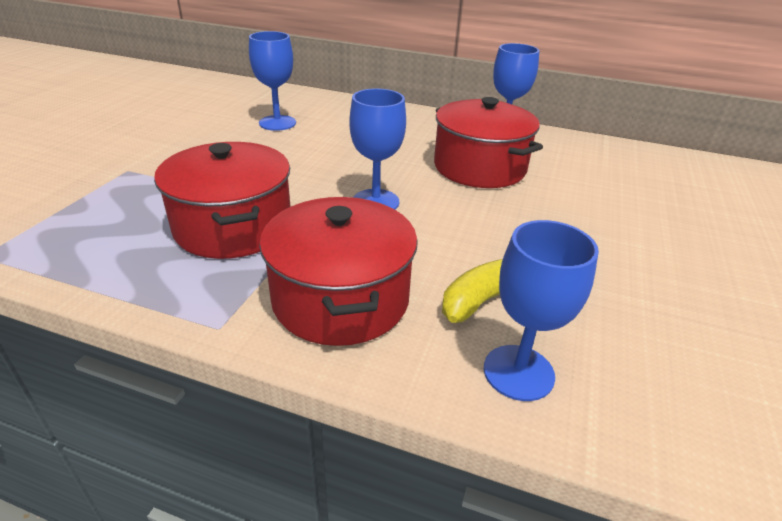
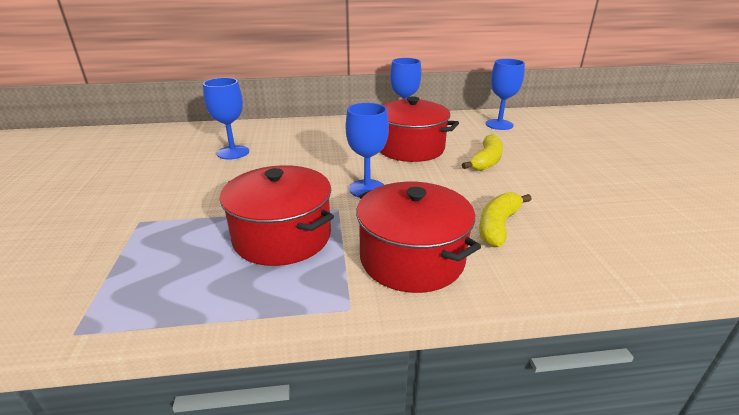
camera: 25 degrees left, 5 degrees down
blue goblet [484,220,599,401] -> blue goblet moved to [485,59,525,130]
none -> yellow banana [462,134,503,171]

